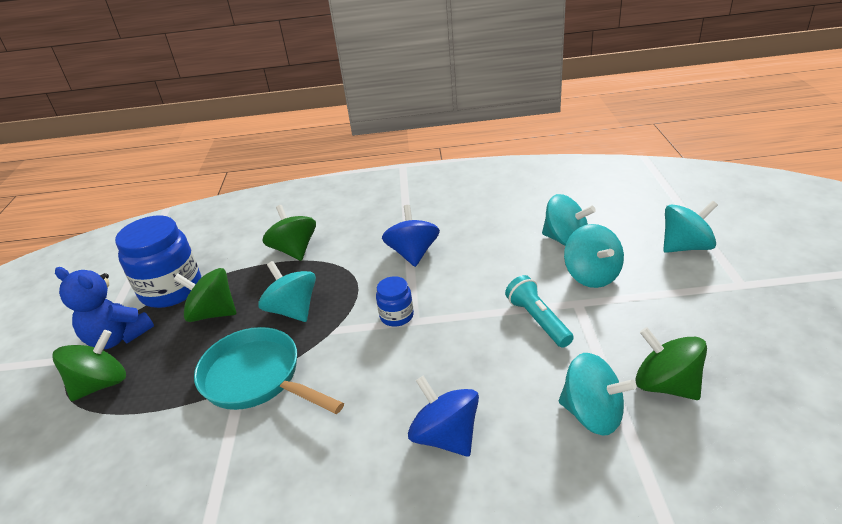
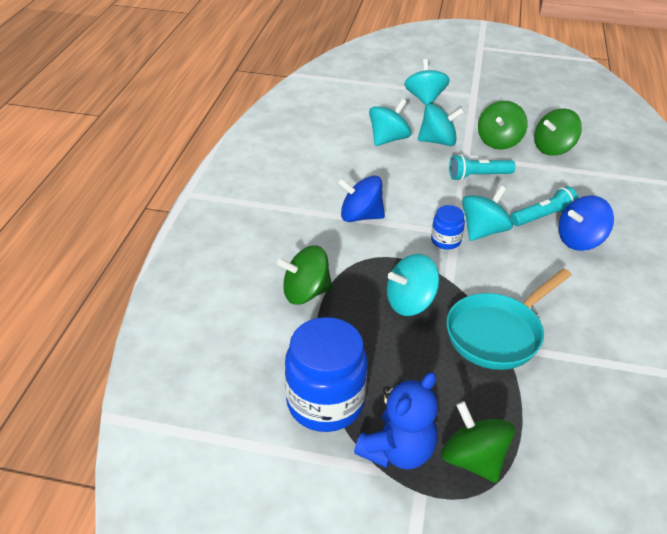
camera: 80 degrees left, 5 degrees up
green spinning top [174,268,236,322] -> green spinning top moved to [478,101,528,150]
turquoise spinning top [559,353,637,436] -> turquoise spinning top moved to [462,186,513,241]
none -> turquoise flashlight [511,186,579,226]

